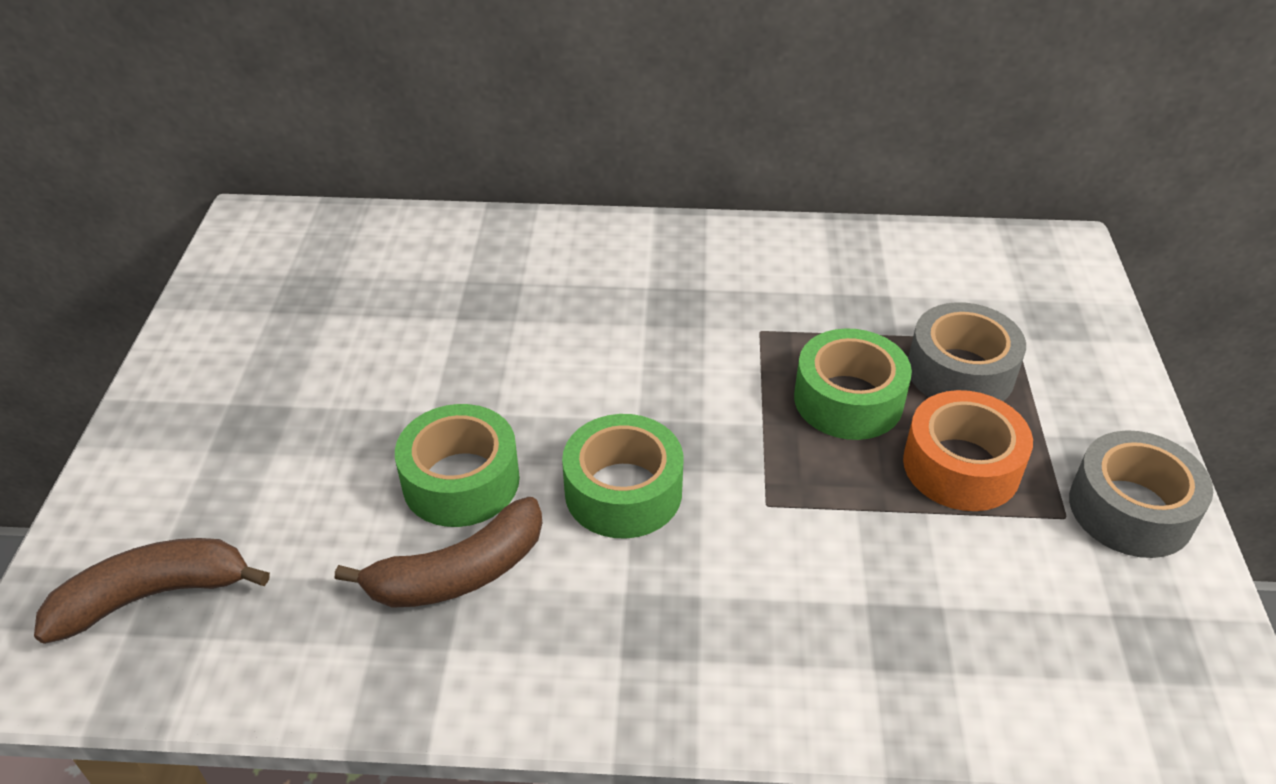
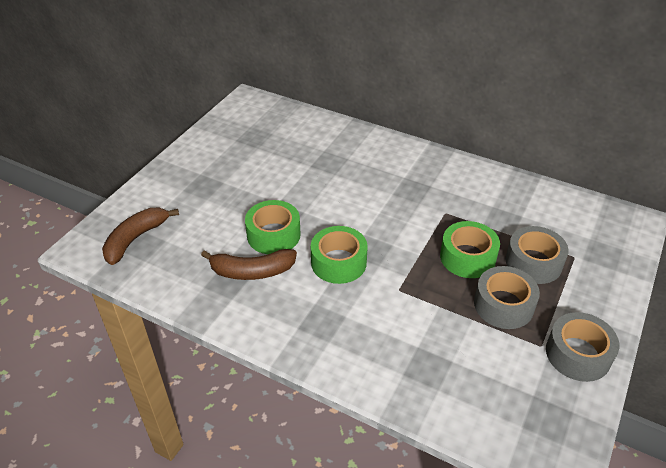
camera: 25 degrees right, 0 degrees up
brown banana [34,538,270,644] -> brown banana turned 60 degrees counterclockwise [102,208,179,265]
orange tape [903,390,1033,511] -> grey tape [474,266,540,329]

